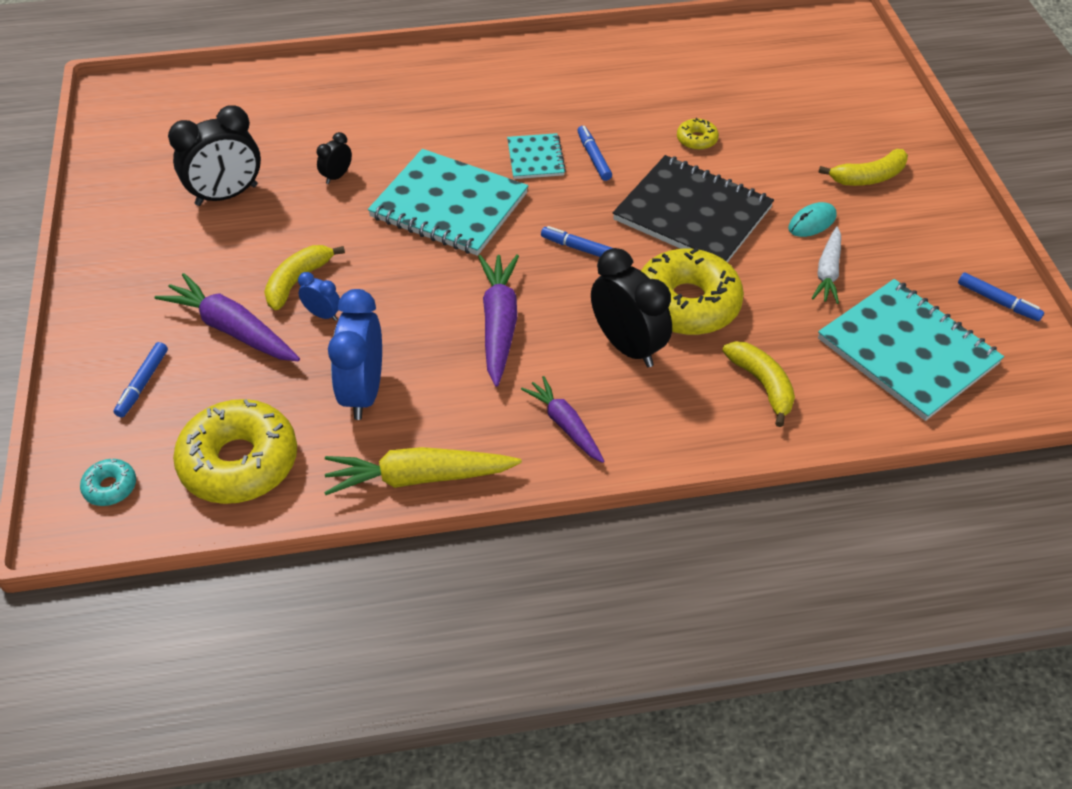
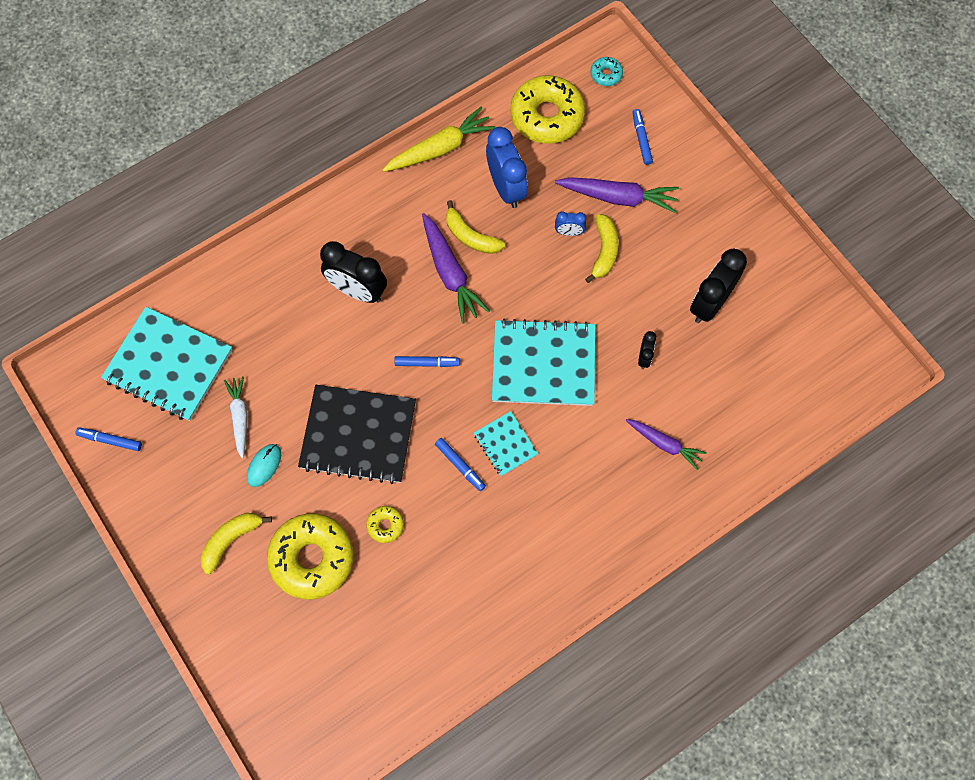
camera: 155 degrees right, 20 degrees up
purple carrot [521,376,604,463] -> purple carrot moved to [626,419,707,470]
yellow donut [641,248,744,335] -> yellow donut moved to [267,513,354,599]
yellow banana [722,341,795,427] -> yellow banana moved to [446,200,505,254]

